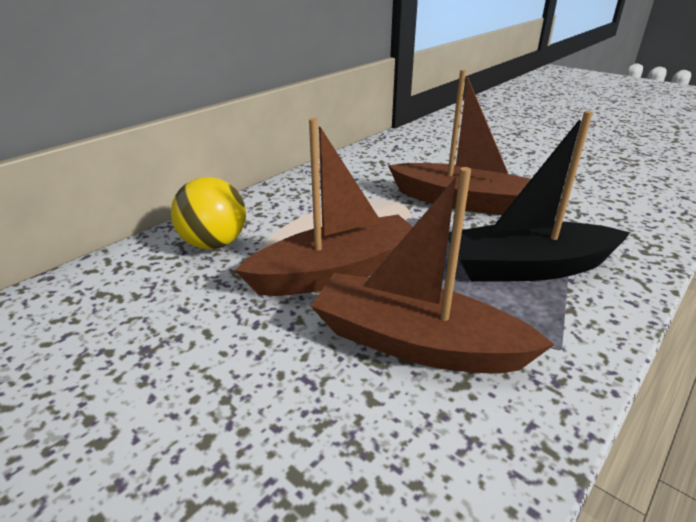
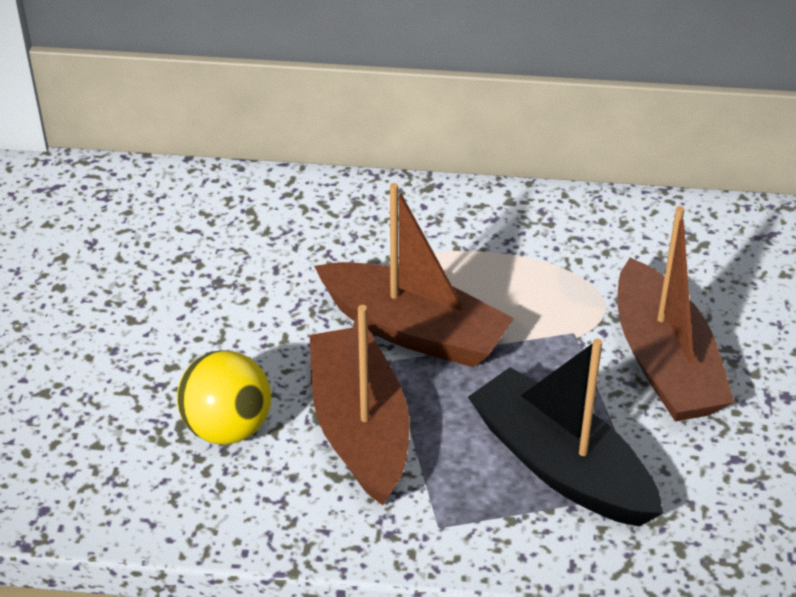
camera: 55 degrees right, 10 degrees up
yellow ball [171,177,246,249] -> yellow ball moved to [177,351,271,444]

